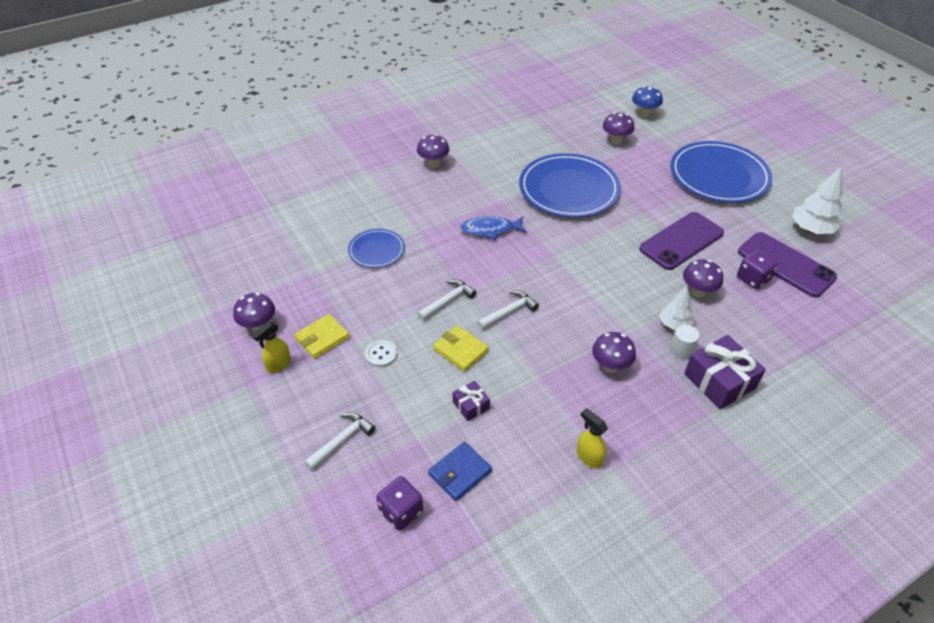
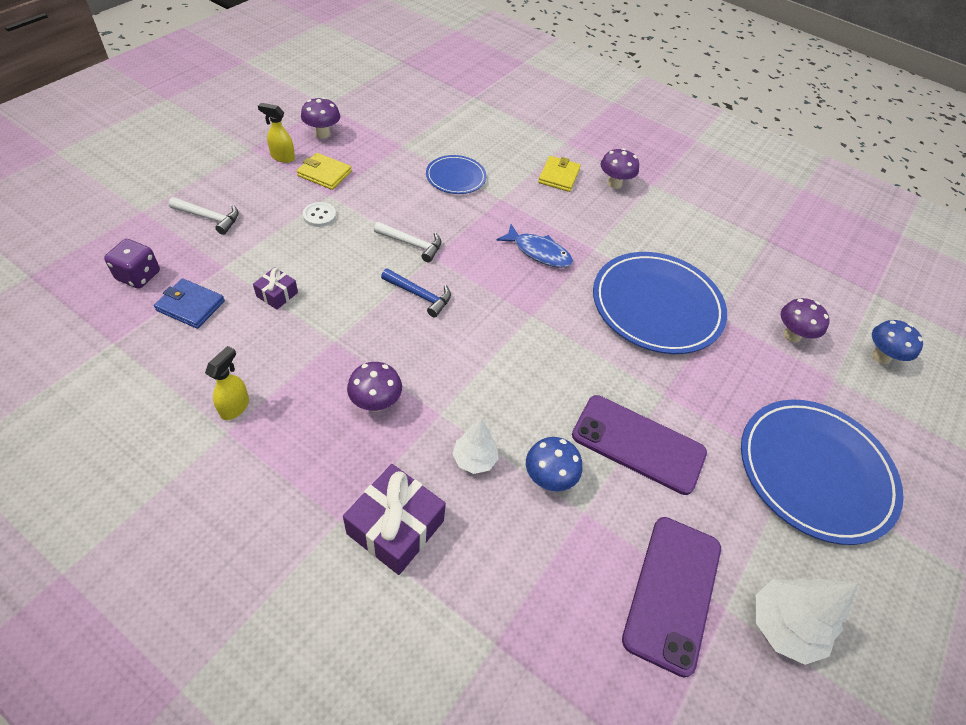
camera: 60 degrees right, 5 degrees up
yellow wallet [433,325,489,372] -> yellow wallet moved to [538,156,581,192]
blue fish [460,216,527,240] -> blue fish turned 150 degrees clockwise [496,224,573,268]
white hammer [477,290,539,330] -> blue hammer [381,268,451,318]
white cylinder [670,325,700,360] -> none
purple mushroom [683,259,723,298] -> blue mushroom [526,437,582,491]
purple dice [737,249,778,289] -> none

